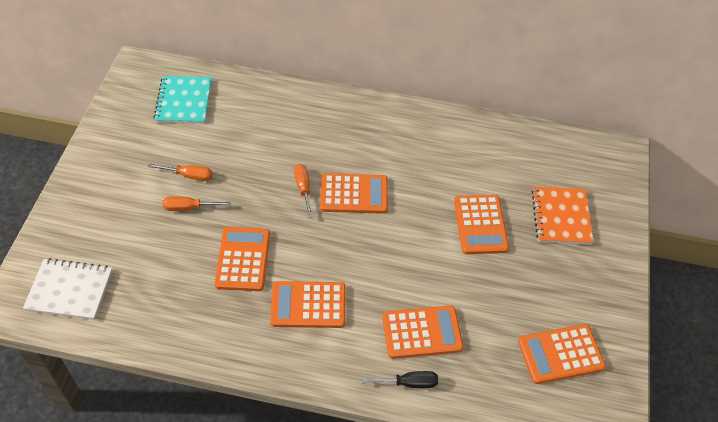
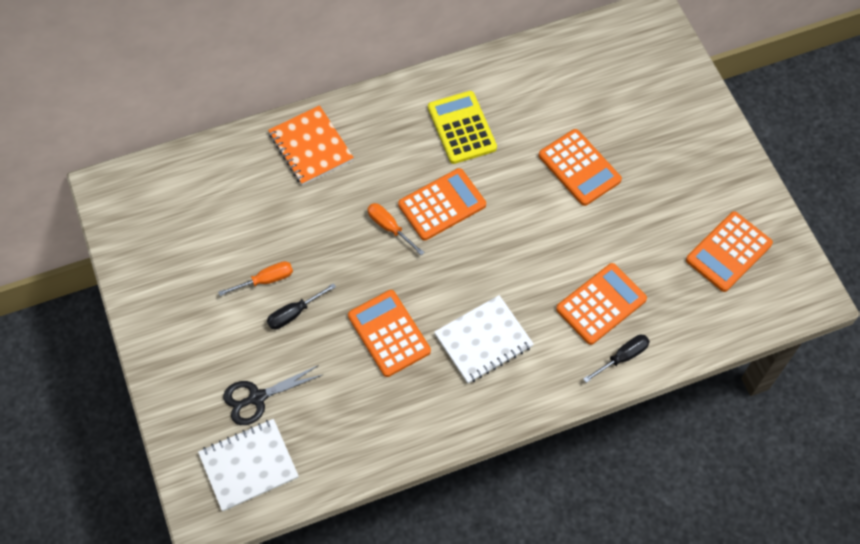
camera: 30 degrees left, 10 degrees up
turquoise notebook [154,76,211,124] -> none
orange screwdriver [163,196,231,211] -> black screwdriver [267,283,336,330]
orange calculator [270,281,346,328] -> white notebook [434,295,534,383]
orange notebook [532,186,594,245] -> orange notebook moved to [268,105,354,185]
none -> black scissors [223,365,324,425]
none -> yellow calculator [428,91,497,164]

